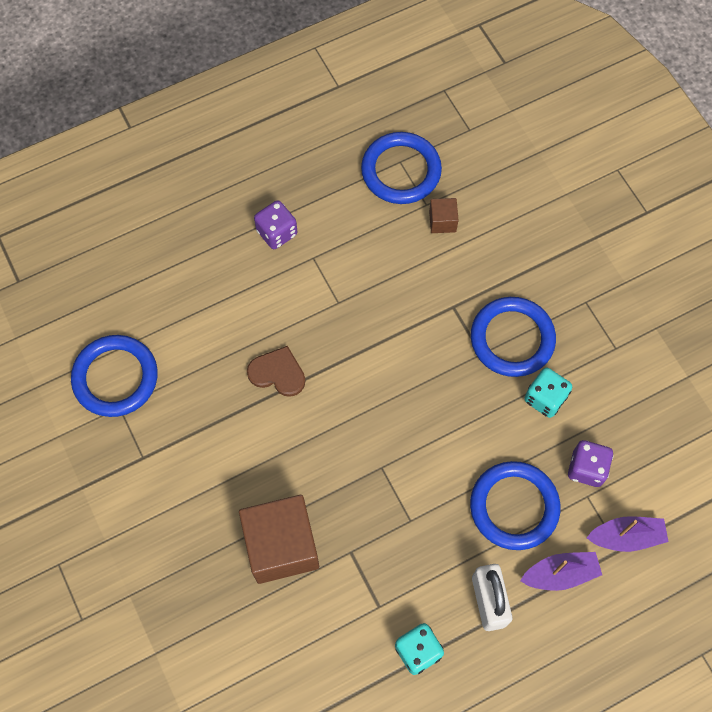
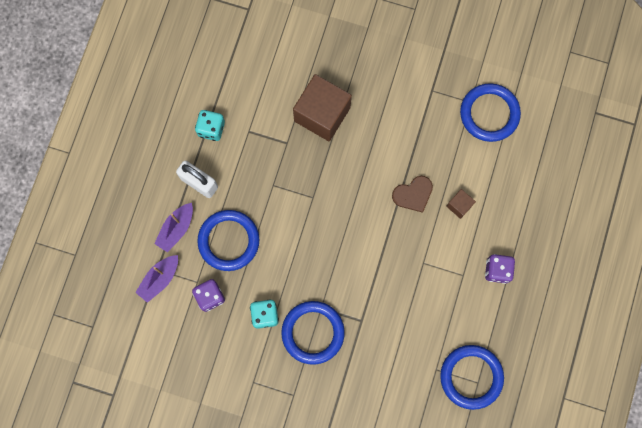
camera: 135 degrees right, 10 degrees up
brown cube [429,198,459,233] -> brown cube moved to [446,189,476,219]

